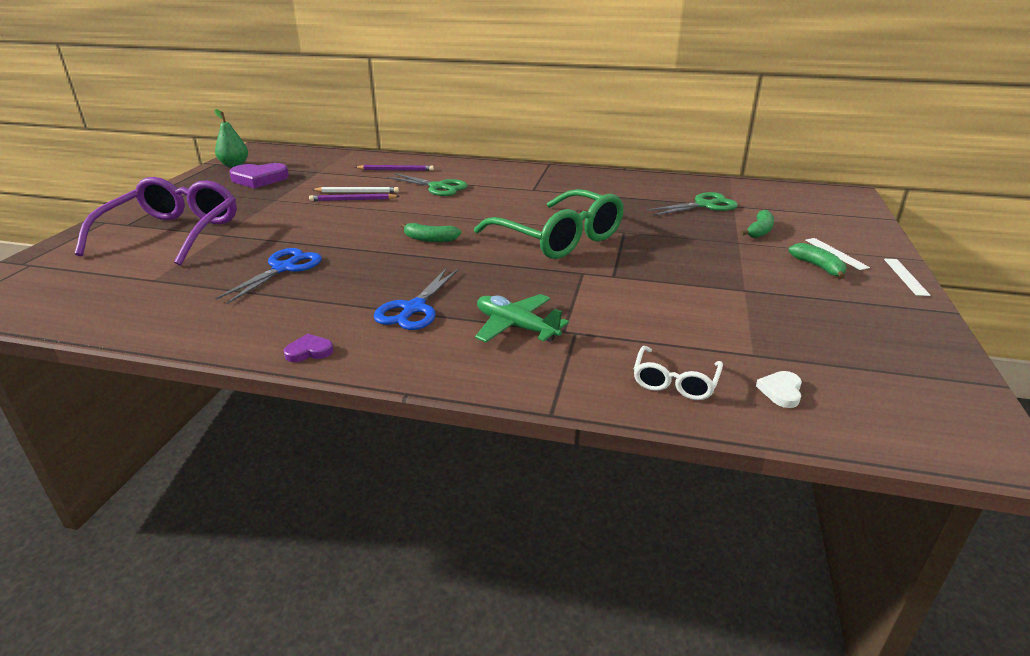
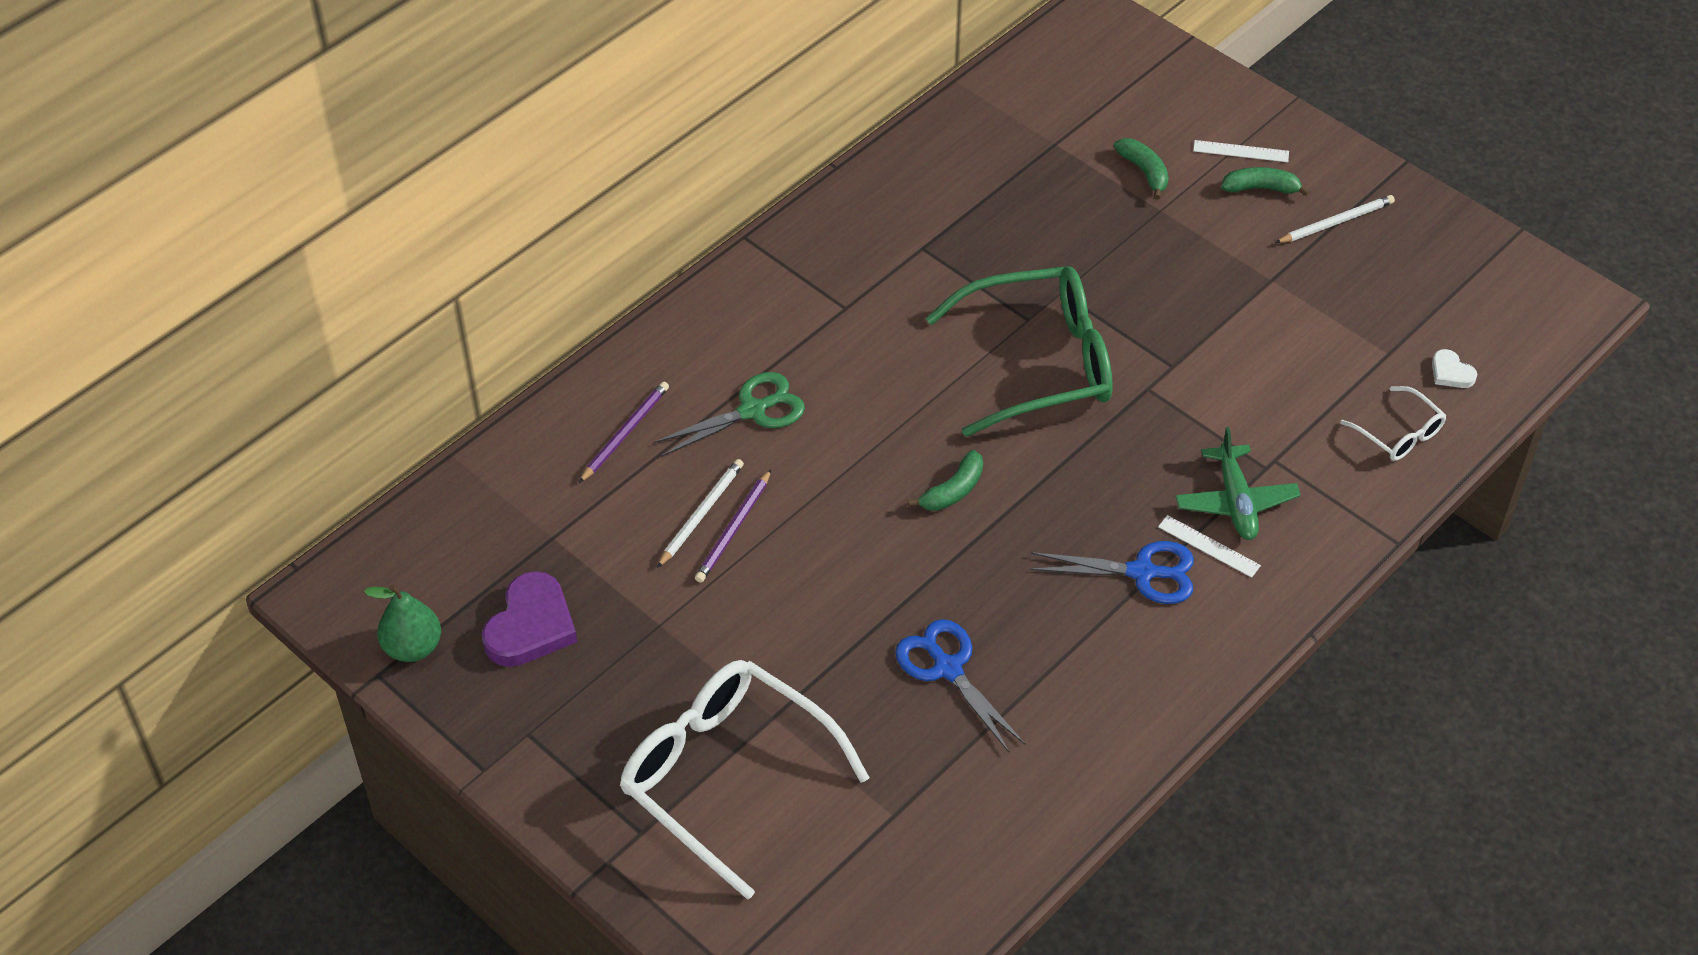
camera: 60 degrees left, 20 degrees up
purple glasses [75,177,237,265] -> white glasses [620,660,869,900]
purple heart [283,334,333,362] -> none
blue scissors [374,268,459,330] -> blue scissors turned 45 degrees counterclockwise [1030,541,1194,604]
green plane [475,294,569,342] -> green plane turned 75 degrees counterclockwise [1175,427,1301,540]
green scissors [646,192,738,216] -> none
white ruler [884,259,931,296] -> white ruler moved to [1158,515,1261,578]
none -> white pencil [1275,195,1395,243]

